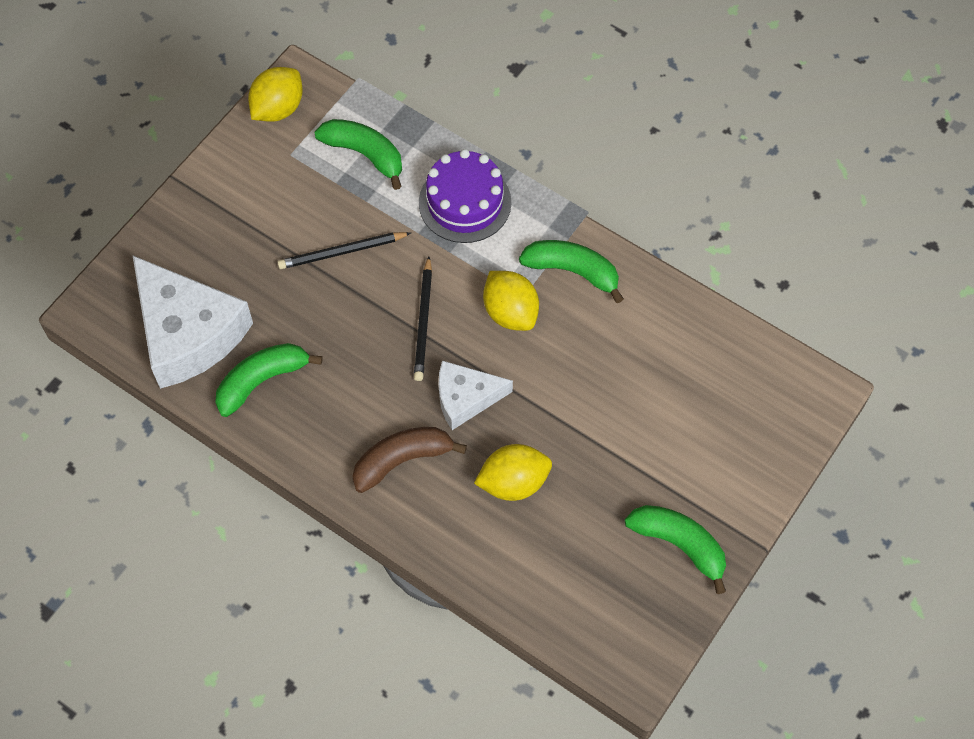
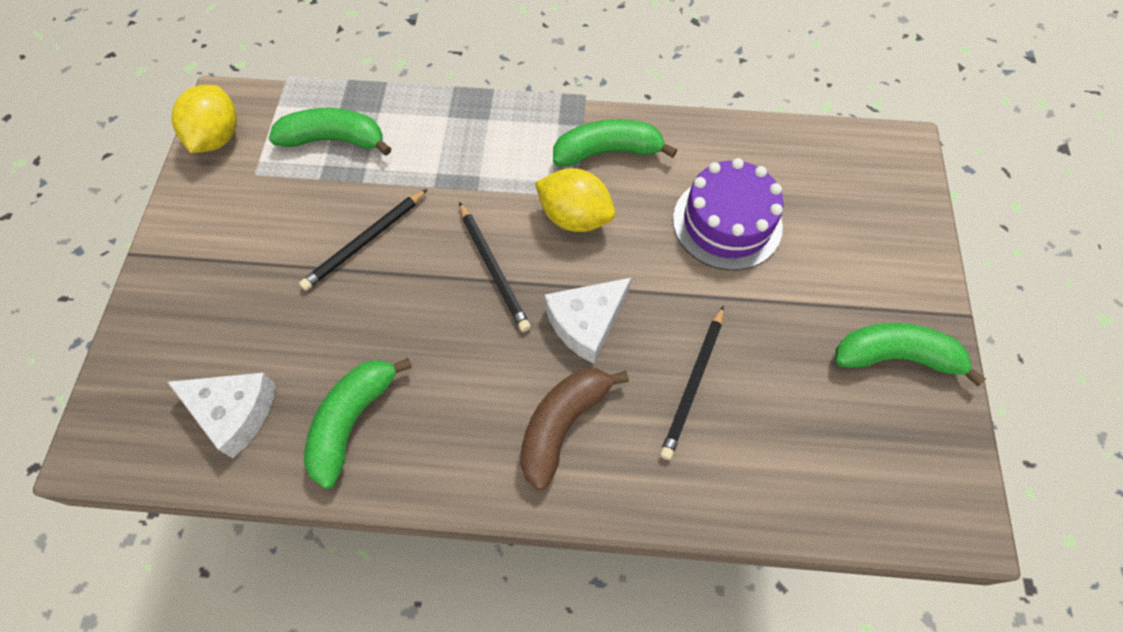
camera: 30 degrees left, 0 degrees up
white cheese [133,256,253,389] -> white cheese [168,373,276,458], size x0.56
purple cake [419,149,511,243] -> purple cake moved to [673,158,784,270]
yellow lemon [474,444,552,501] -> black pencil [660,305,724,460]

